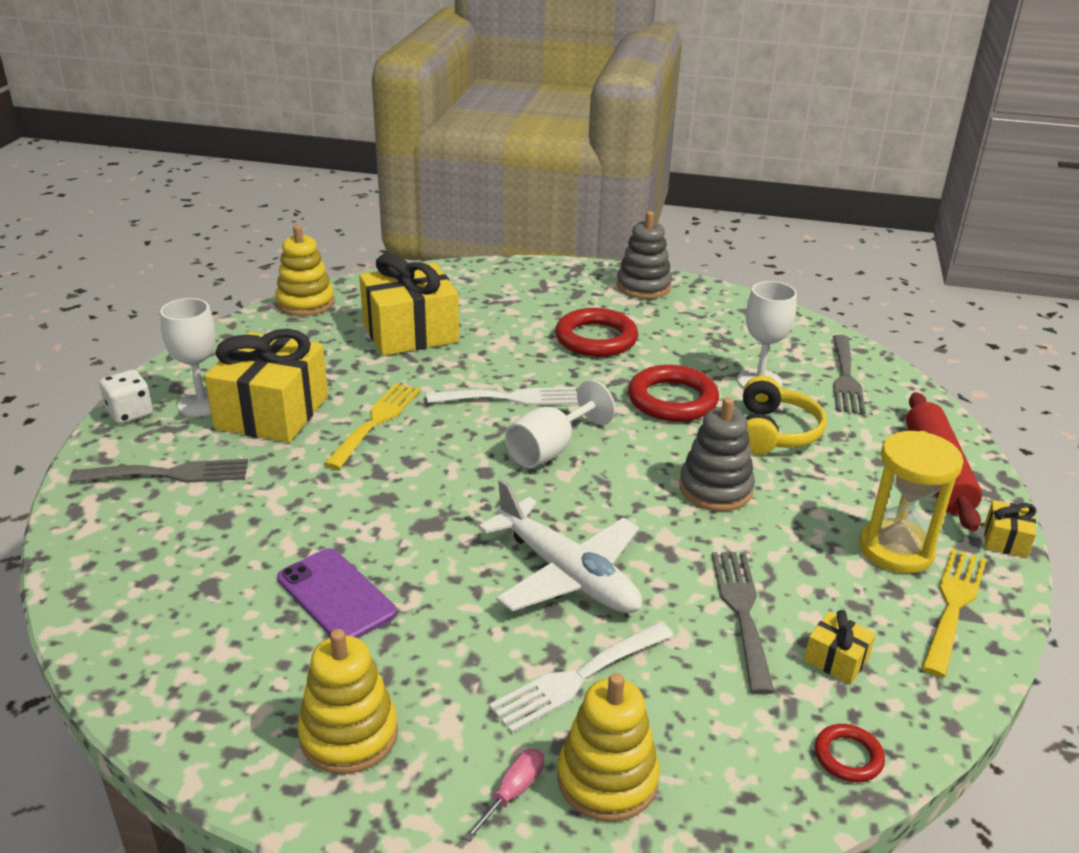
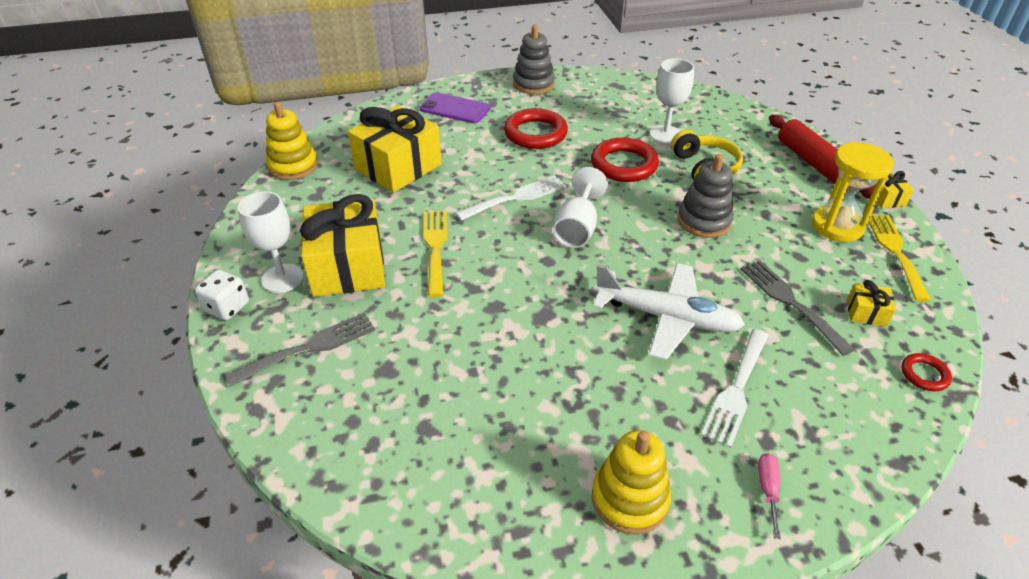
camera: 25 degrees left, 10 degrees up
purple phone [277,548,397,638] -> purple phone moved to [420,92,490,124]
yellow stacking toy [557,673,660,822] -> none
grey fork [833,335,866,414] -> none

